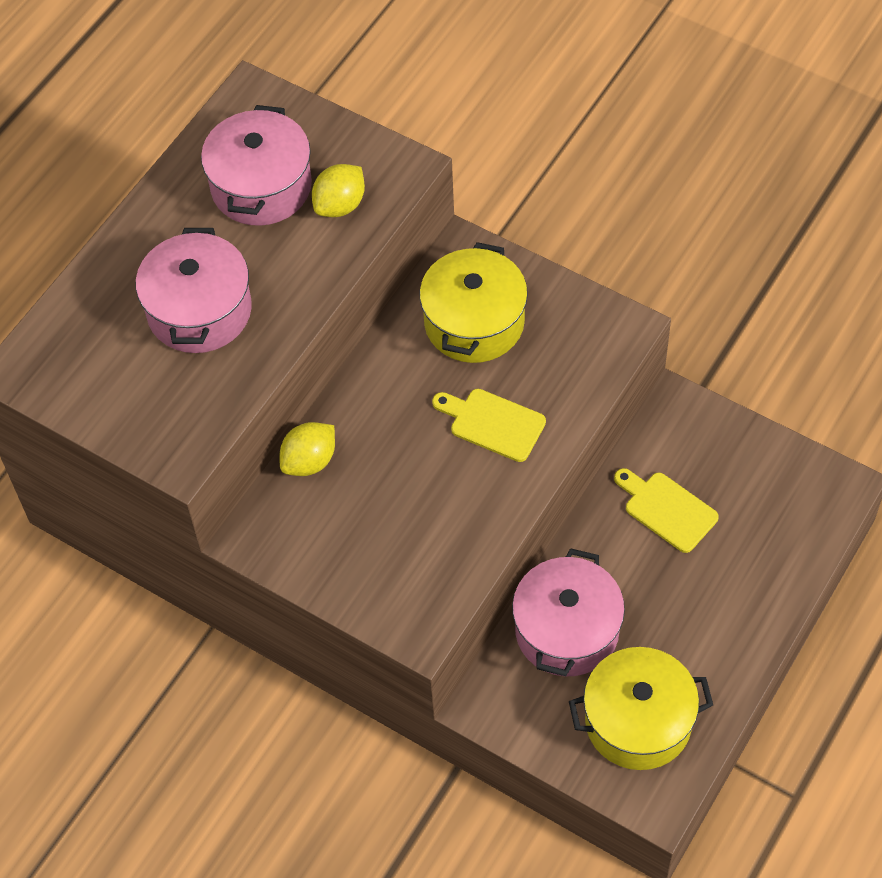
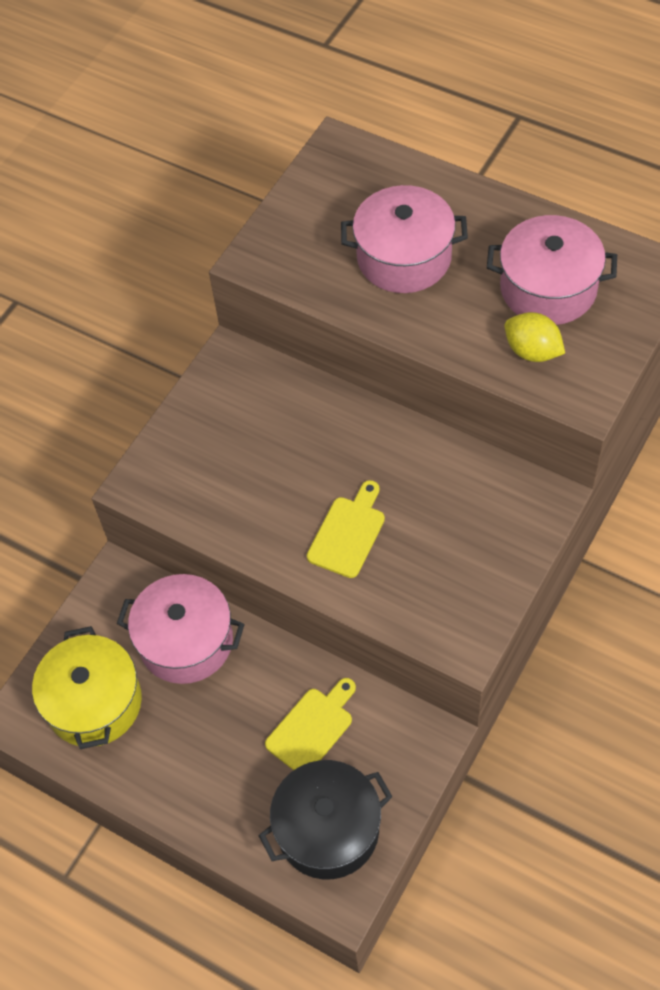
camera: 90 degrees right, 0 degrees up
yellow lemon [279,422,335,476] -> none
yellow pot [420,242,528,363] -> none
none -> black pot [258,760,393,879]

